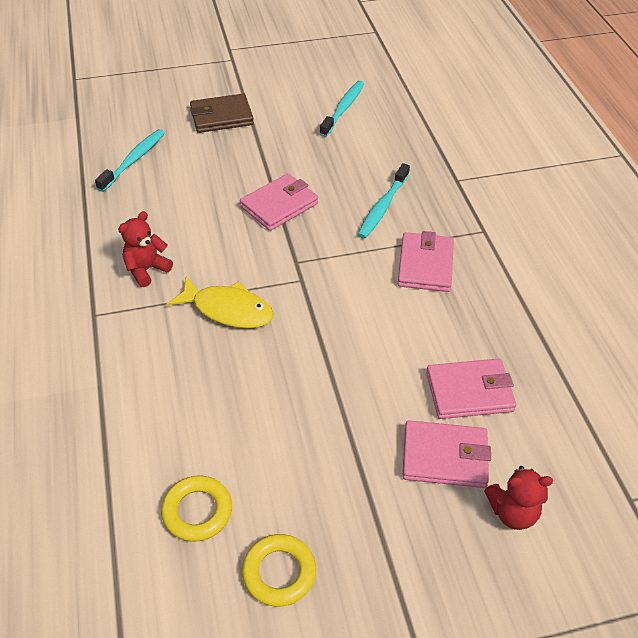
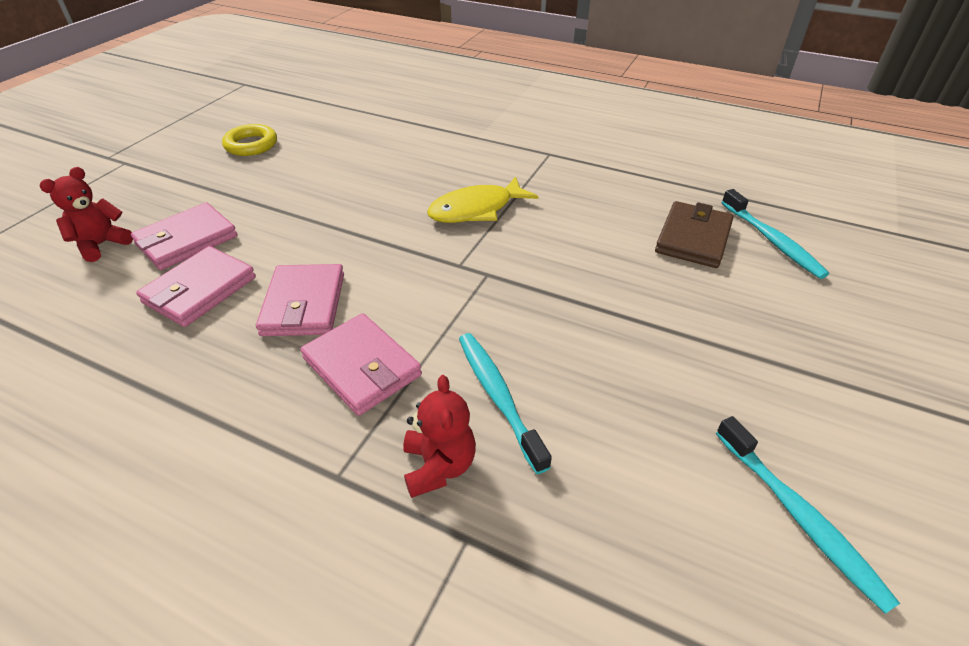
camera: 130 degrees right, 5 degrees down
red teddy bear [118,211,173,287] -> red teddy bear moved to [403,375,476,498]
yellow ring [161,475,232,542] -> none
brown wallet [190,94,254,133] -> brown wallet moved to [655,201,734,268]
pink wallet [240,173,318,231] -> pink wallet moved to [256,264,344,336]

